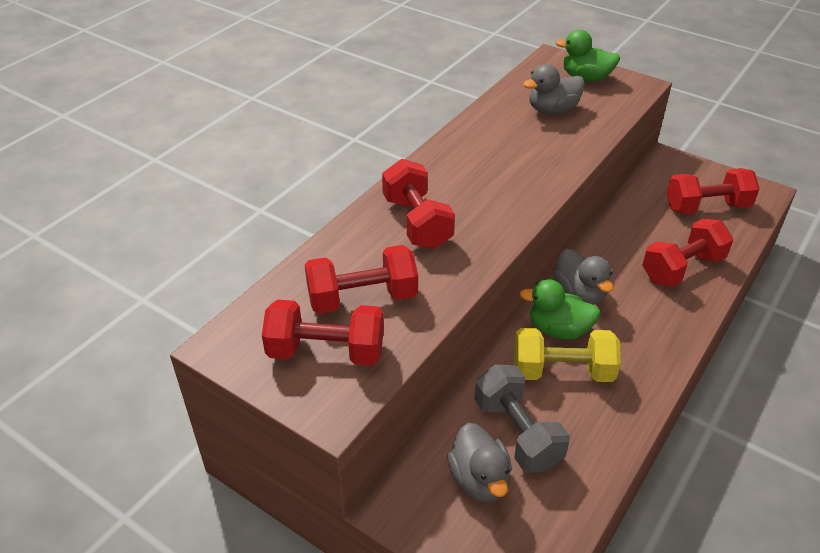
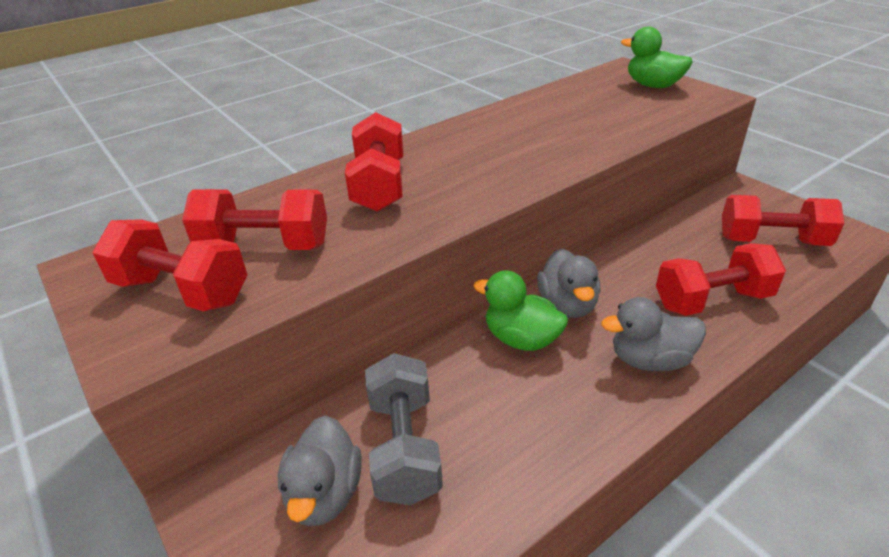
camera: 20 degrees right, 5 degrees down
yellow dumbbell [514,328,621,382] -> none
grey duck [523,64,585,114] -> grey duck moved to [601,297,706,371]

